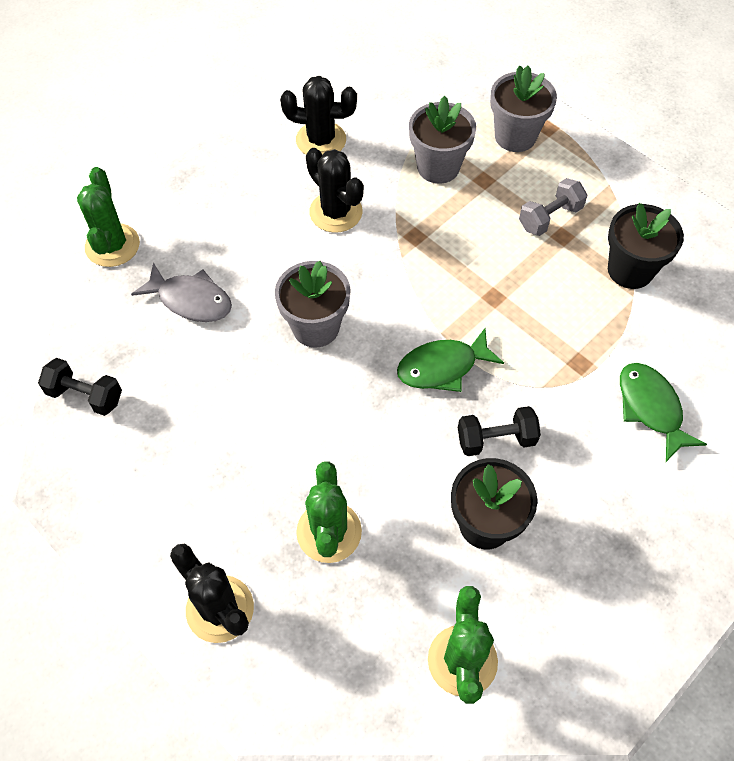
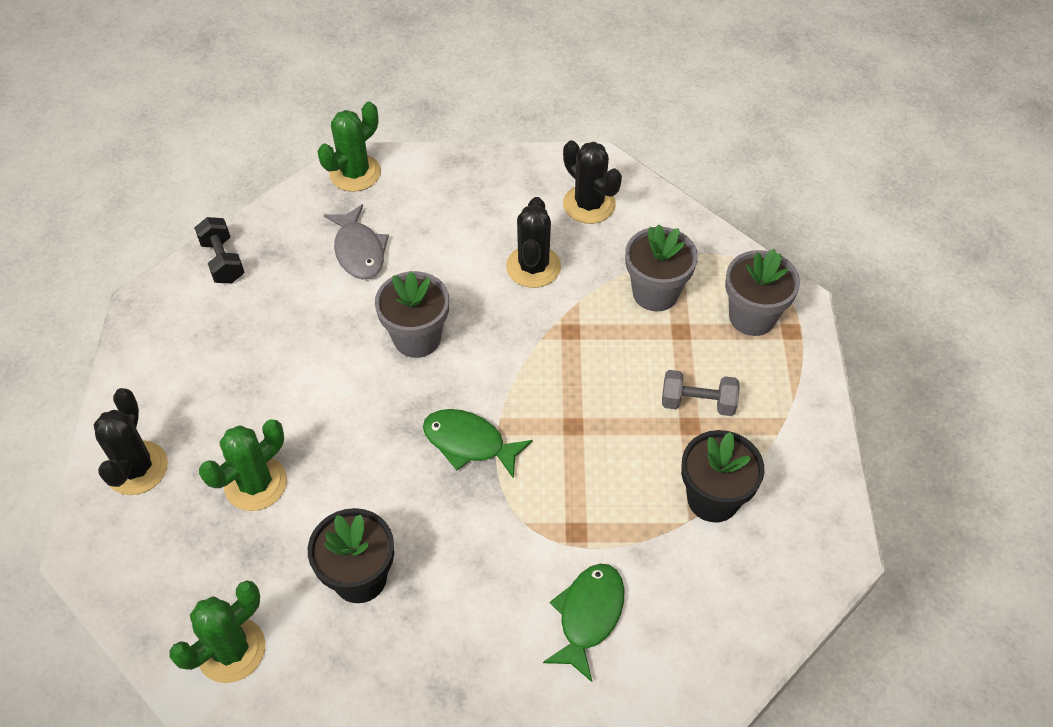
camera: 45 degrees right, 5 degrees down
black dumbbell [458,406,541,456] -> none

